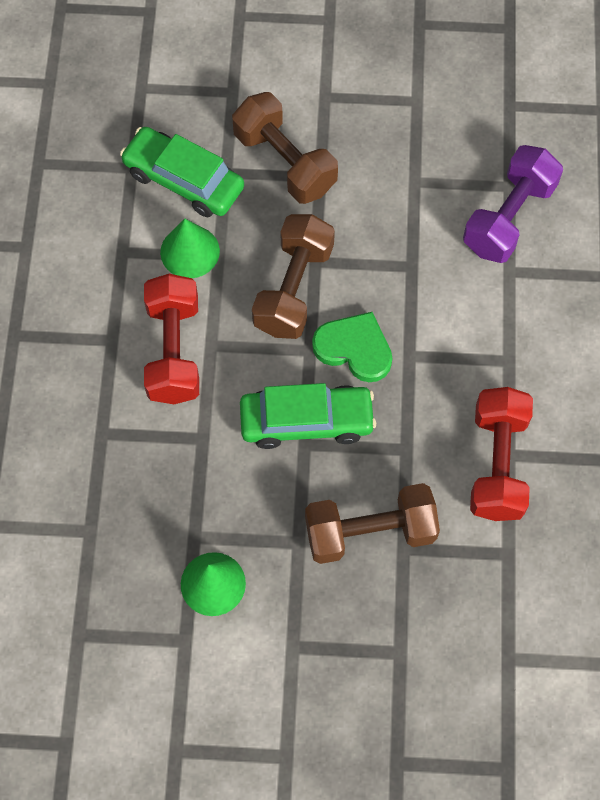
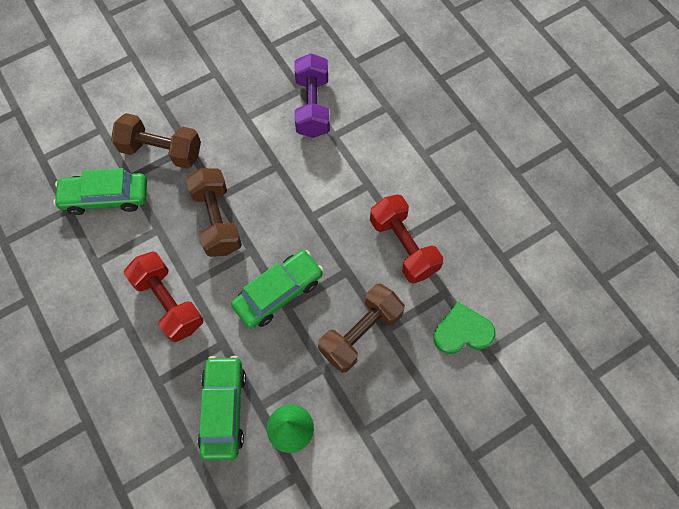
camera: 35 degrees left, 0 degrees up
green cone [160,219,220,278] -> none
green heart [312,312,392,382] -> green heart moved to [433,302,496,354]
none -> green car [198,356,246,460]

